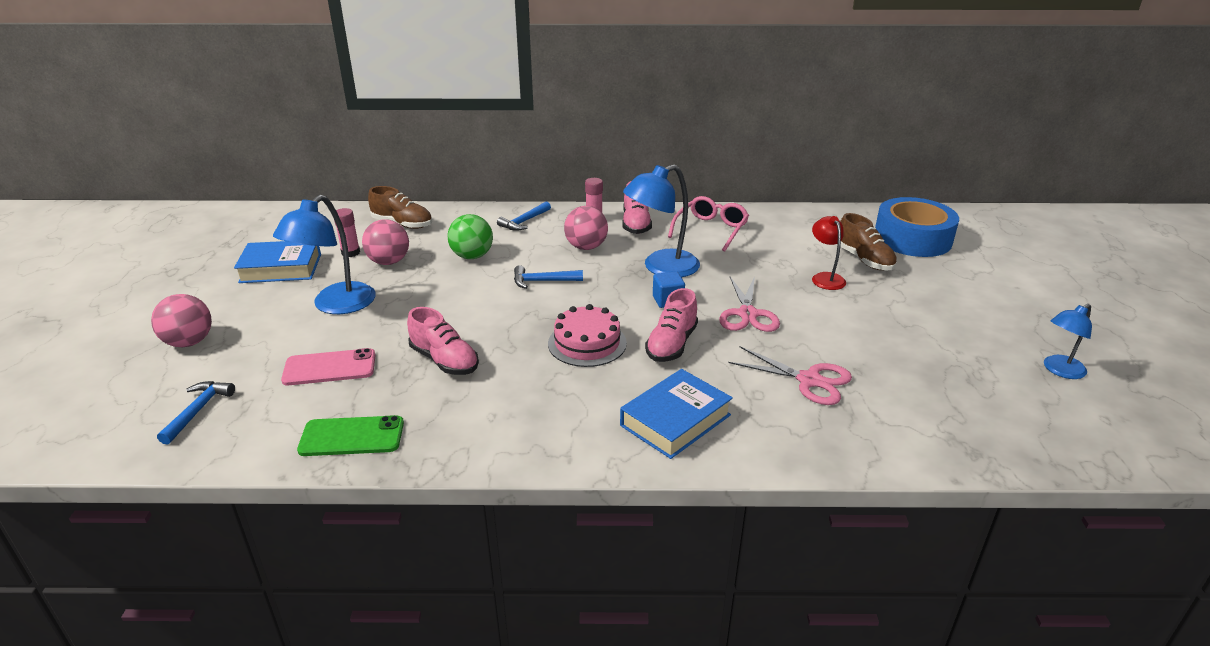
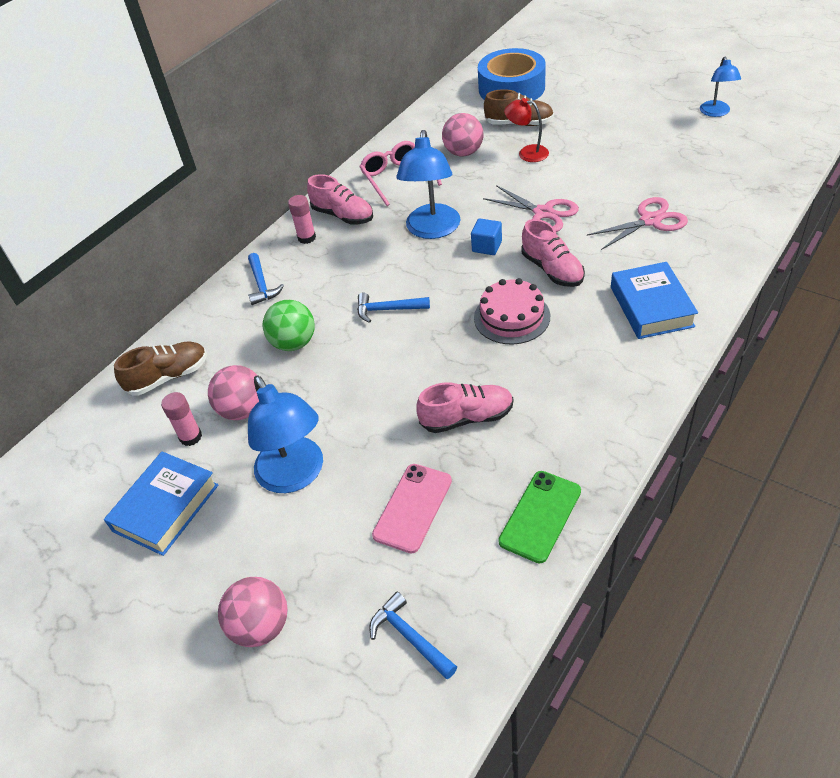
camera: 50 degrees left, 15 degrees up
blue hammer [514,265,583,289] -> blue hammer turned 60 degrees clockwise [357,293,430,323]
pink ball [564,206,608,250] -> pink ball moved to [442,113,483,157]

